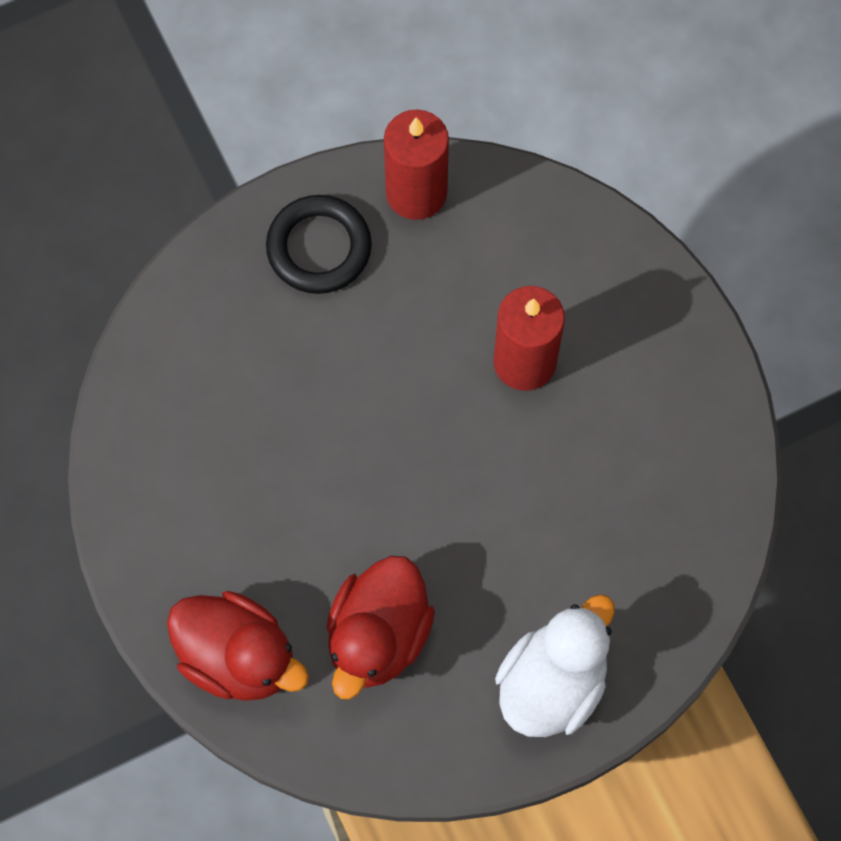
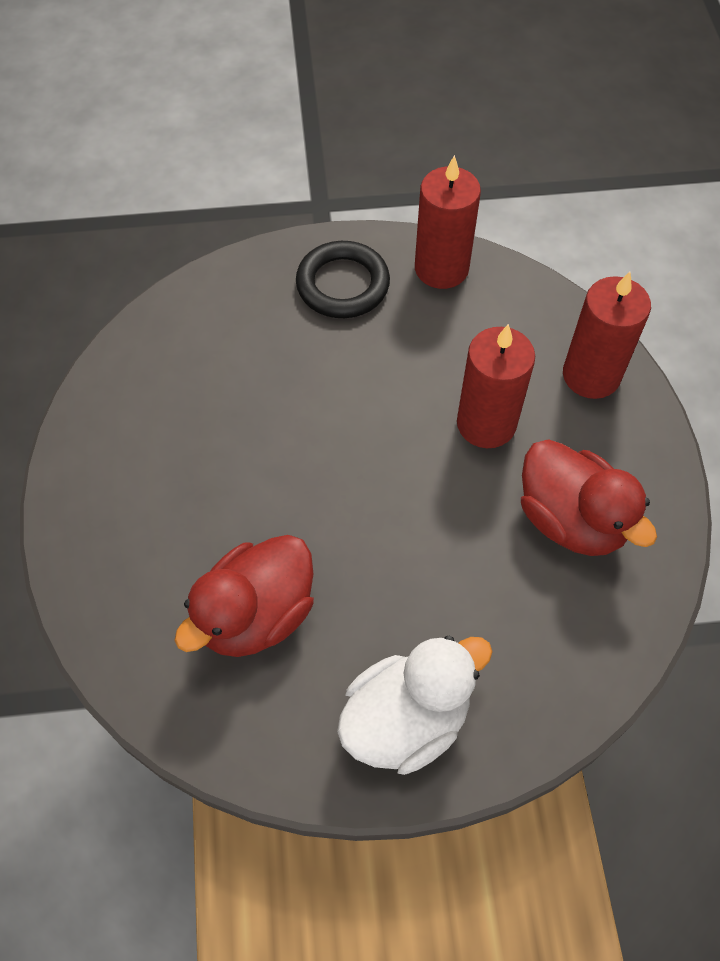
camera: 20 degrees right, 10 degrees down
red duck [167,591,309,701] -> red duck moved to [521,439,657,556]
none -> red candle [563,271,651,399]

